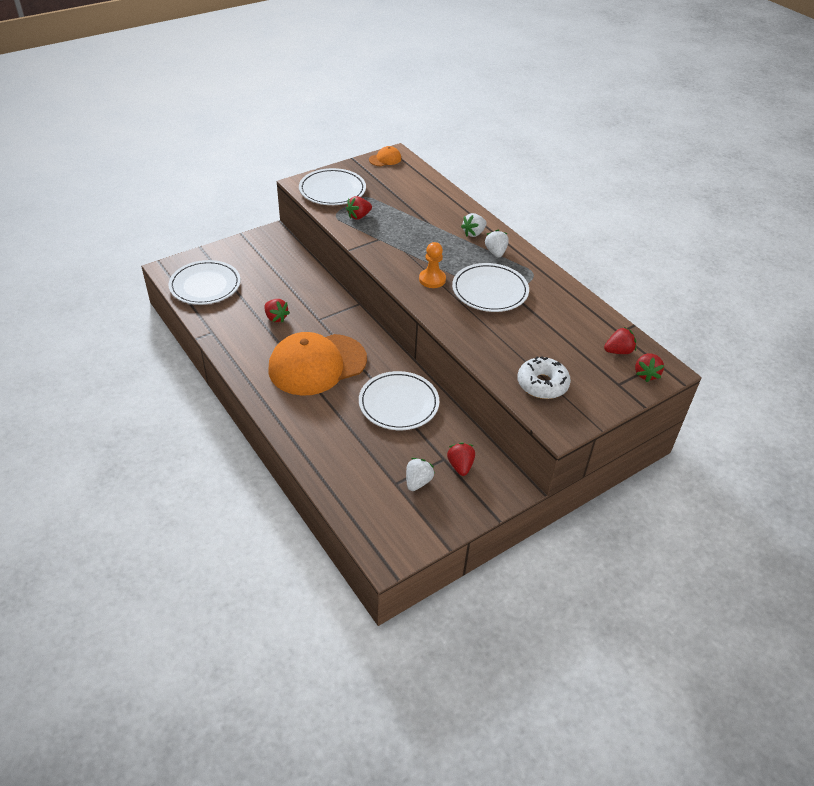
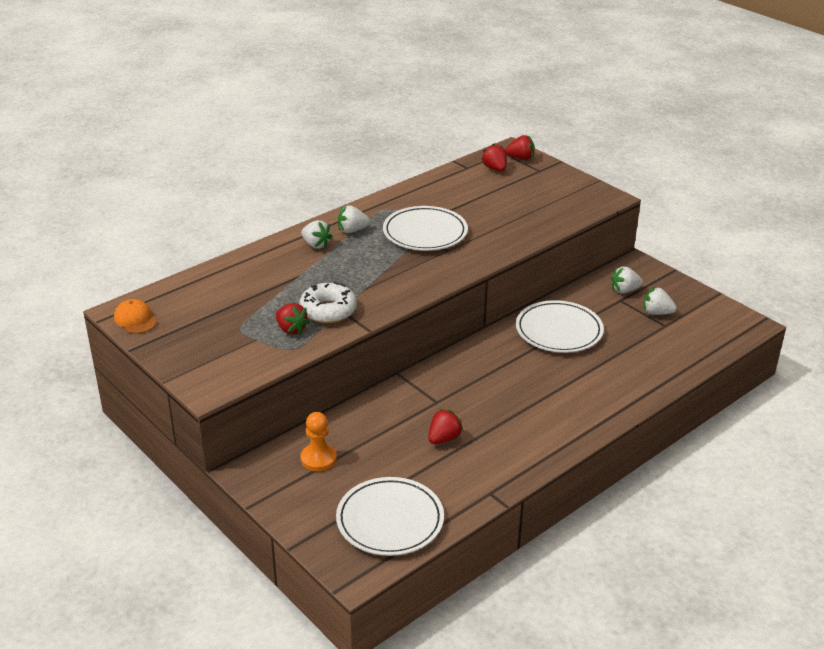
camera: 95 degrees left, 10 degrees down
orange cap [268,332,367,396] -> none
white plate [299,168,366,205] -> none
orange pawn [419,242,446,288] -> orange pawn moved to [300,412,337,471]
red strawberry [447,442,475,476] -> white strawberry [611,266,643,294]
white donut [517,356,571,399] -> white donut moved to [299,282,357,323]

